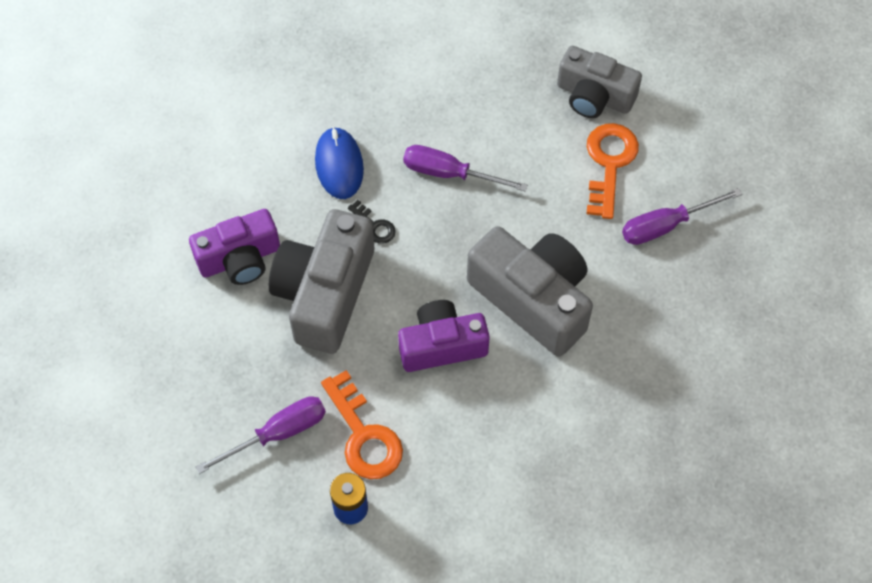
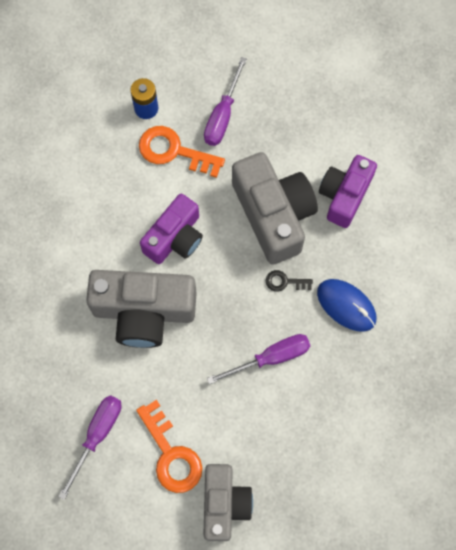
camera: 140 degrees right, 10 degrees up
grey camera [557,46,642,118] -> grey camera turned 105 degrees clockwise [203,464,253,541]

